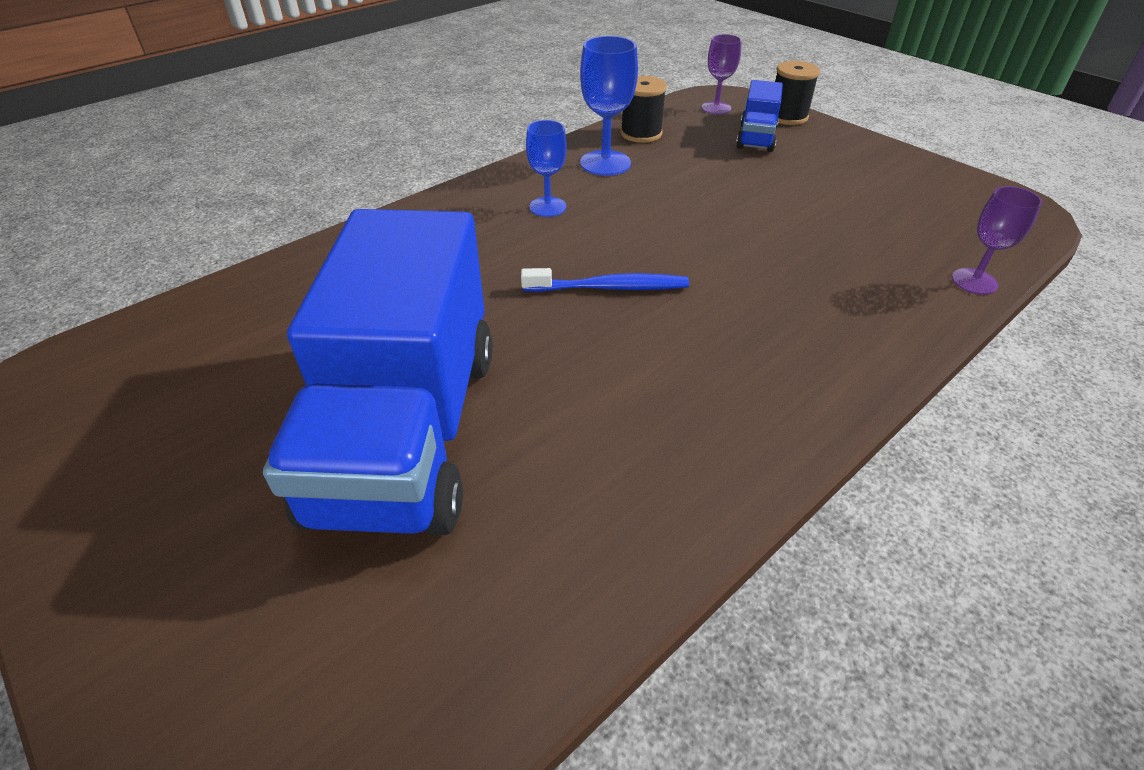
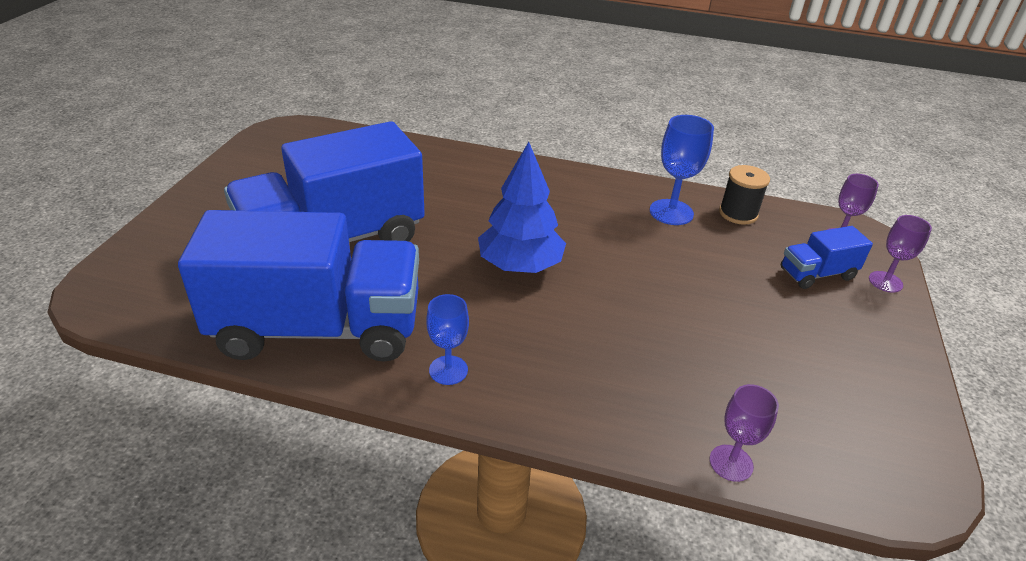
camera: 55 degrees right, 5 degrees down
blue toothbrush [521,268,689,292] -> blue tree [478,142,566,273]
blue goblet [526,120,567,217] -> blue goblet moved to [426,294,469,385]
black spool [775,61,820,125] -> purple goblet [869,215,932,293]
none -> blue truck [178,210,419,362]

